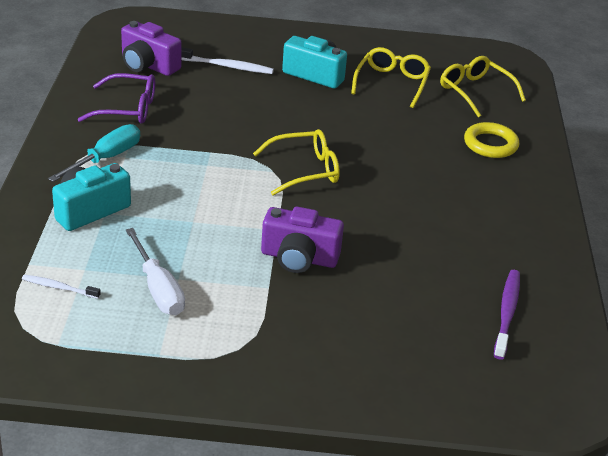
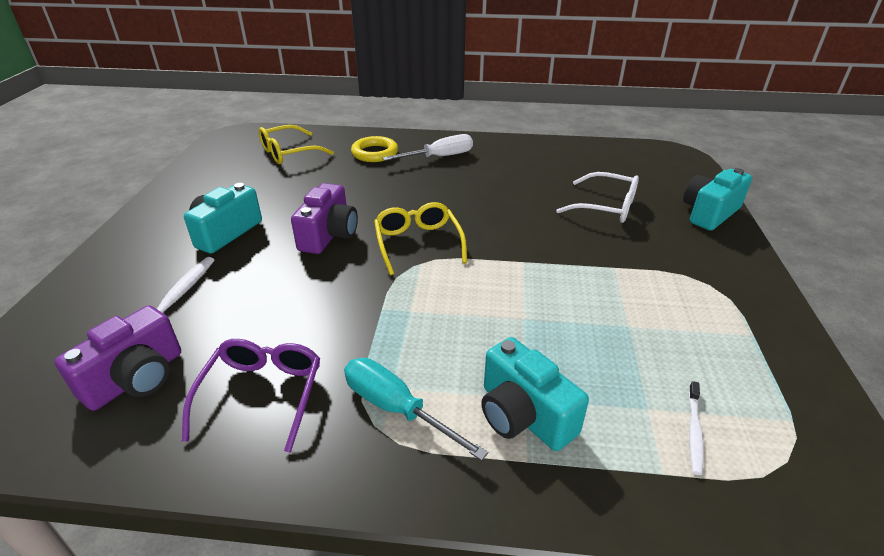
camera: 85 degrees left, 0 degrees up
white screwdriver [126,228,185,315] -> white screwdriver moved to [382,134,473,161]
purple camera [261,207,344,273] -> purple camera moved to [291,183,358,254]
yellow glasses [351,47,431,108] -> none
purple toothbrush [494,270,520,360] -> none
none -> white glasses [556,172,639,223]
none -> turquoise camera [683,168,752,231]

